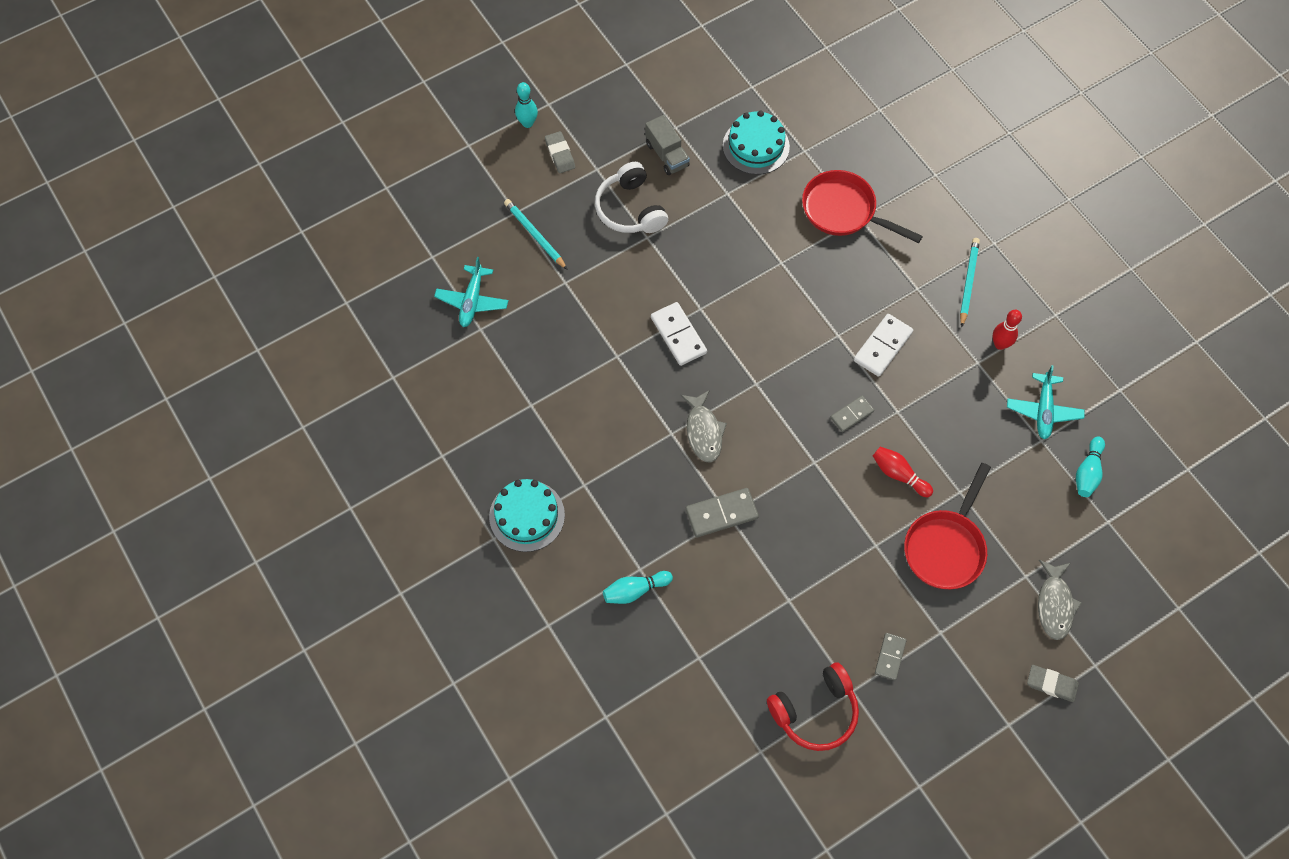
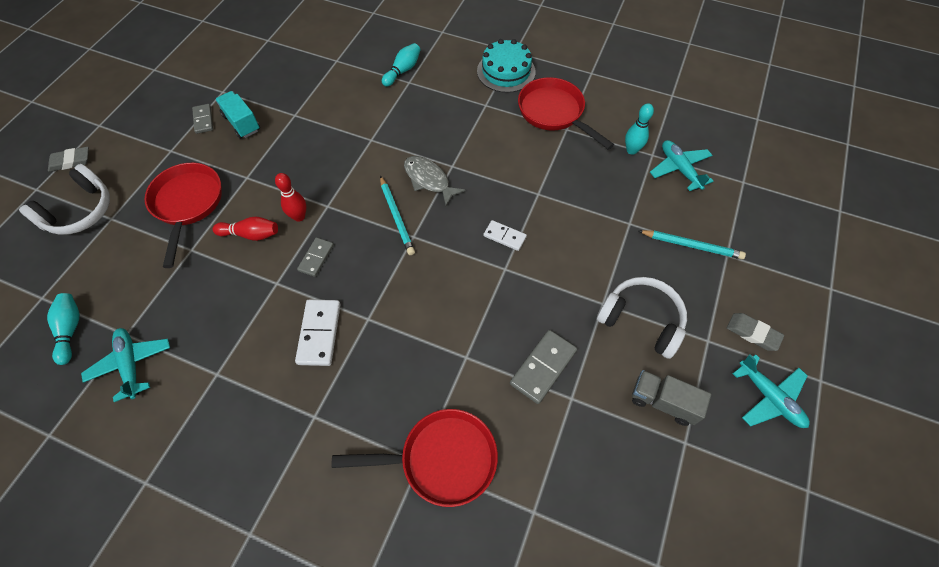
camera: 145 degrees right, 5 degrees down
turquoise bowling pin [515,82,538,128] -> turquoise bowling pin moved to [625,103,654,155]
white domino [651,302,707,366] -> white domino [483,220,527,251], size x0.63
grey domino [686,488,759,537] -> grey domino moved to [510,330,577,404]
turquoise cake [723,111,790,175] -> none
red headphones [767,662,859,751] -> none
turquoise pencil [960,238,980,327] -> turquoise pencil moved to [380,176,415,255]
red bowling pin [992,310,1022,350] -> red bowling pin moved to [275,173,306,222]
grey fish [1038,560,1081,640] -> white headphones [19,164,110,235]
none -> turquoise truck [215,91,260,138]
none -> red pan [518,77,614,150]
none -> turquoise plane [733,354,810,428]

